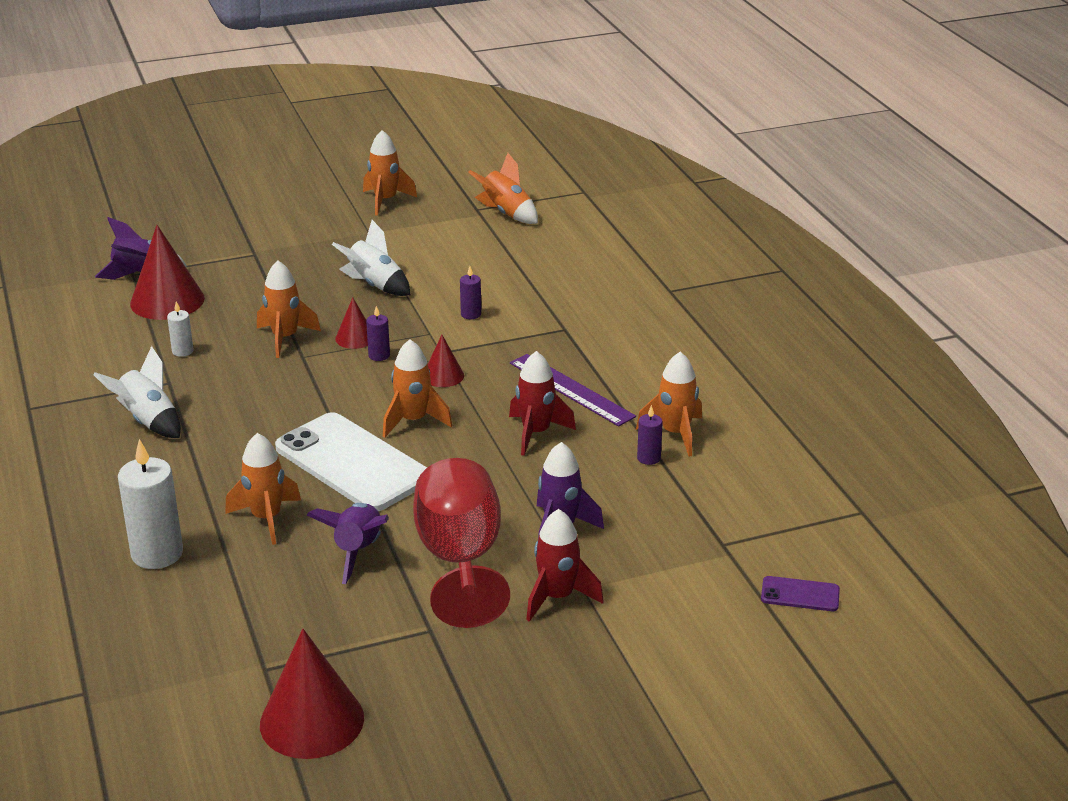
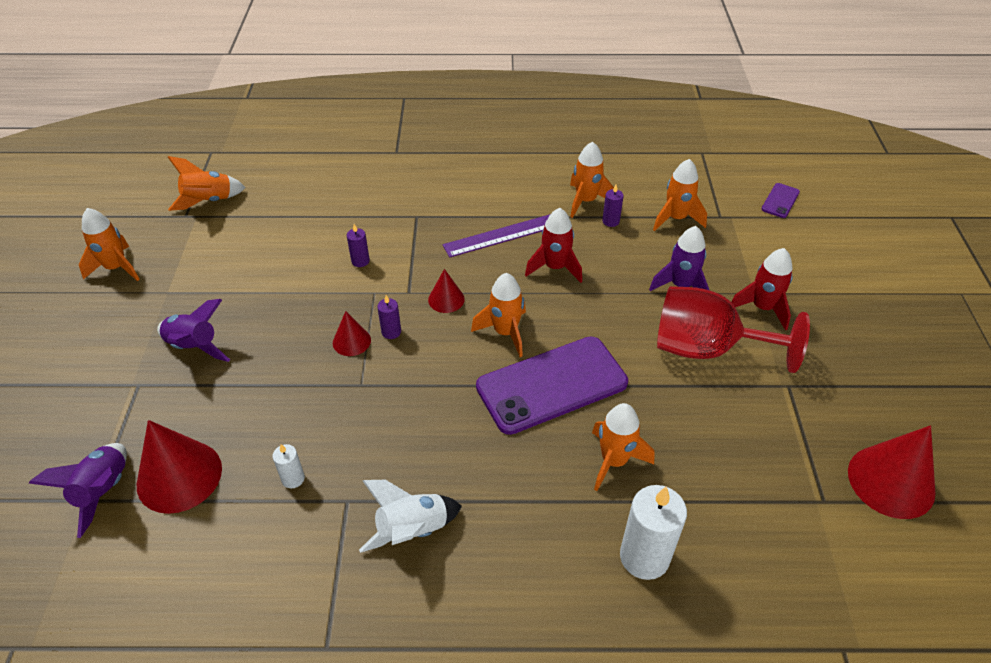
camera: 70 degrees left, 15 degrees up
orange rocket [257,261,321,358] -> orange rocket moved to [653,159,707,231]
white phone [275,412,427,511] -> purple phone [476,336,628,435]
purple rocket [307,503,389,584] -> purple rocket moved to [157,299,230,362]
white rocket [332,220,410,296] -> none

